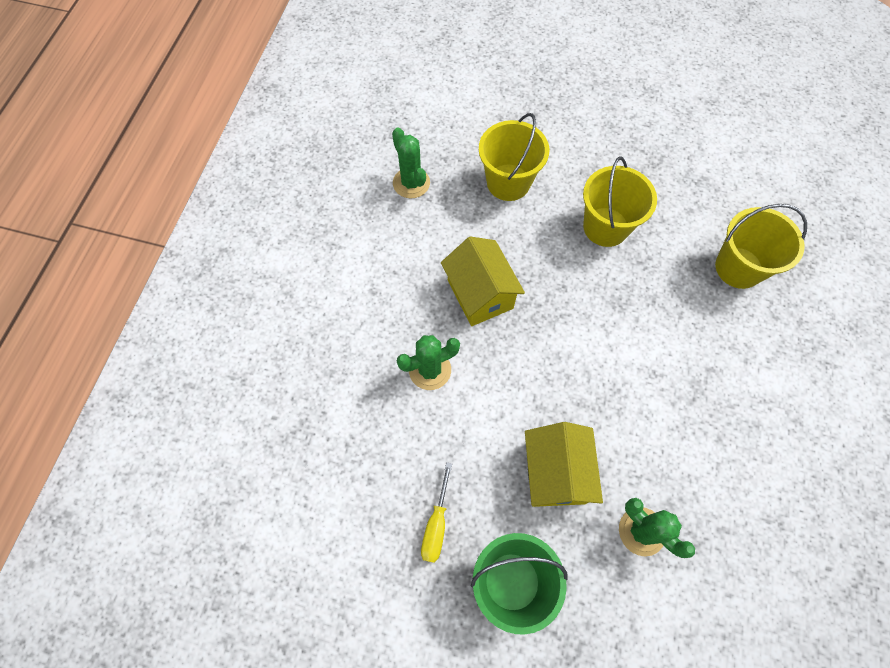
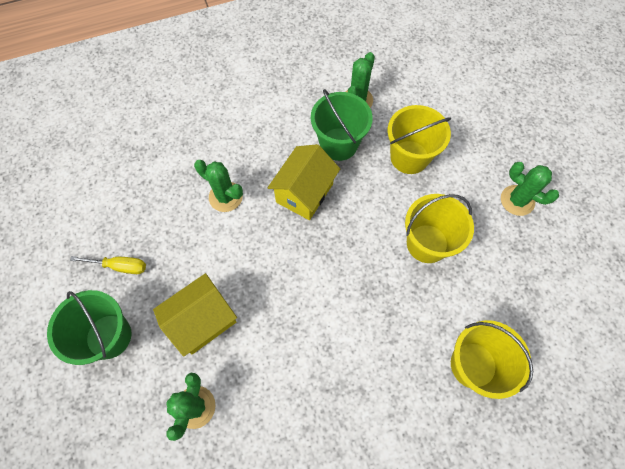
camera: 55 degrees right, 0 degrees up
yellow screwdriver [421,462,452,563] -> yellow screwdriver turned 150 degrees counterclockwise [70,256,146,274]
none -> green bucket [311,89,373,161]
none -> green cactus [501,162,559,216]

